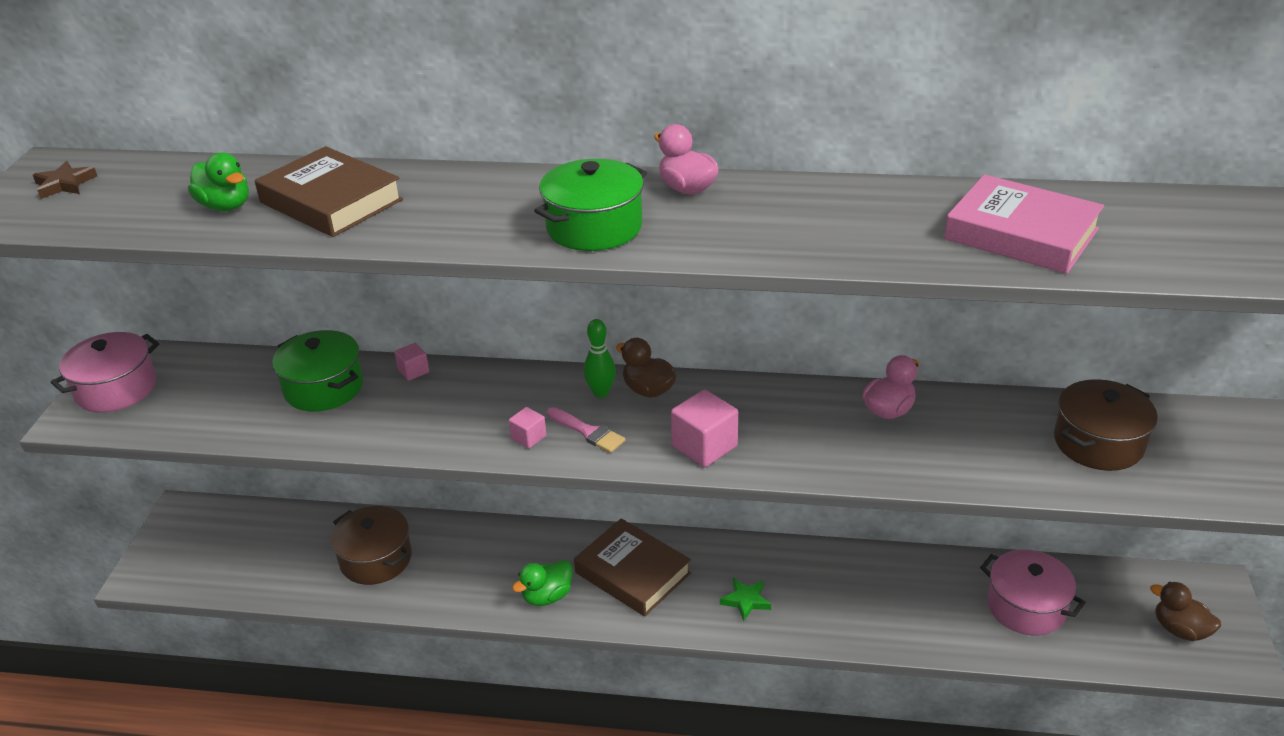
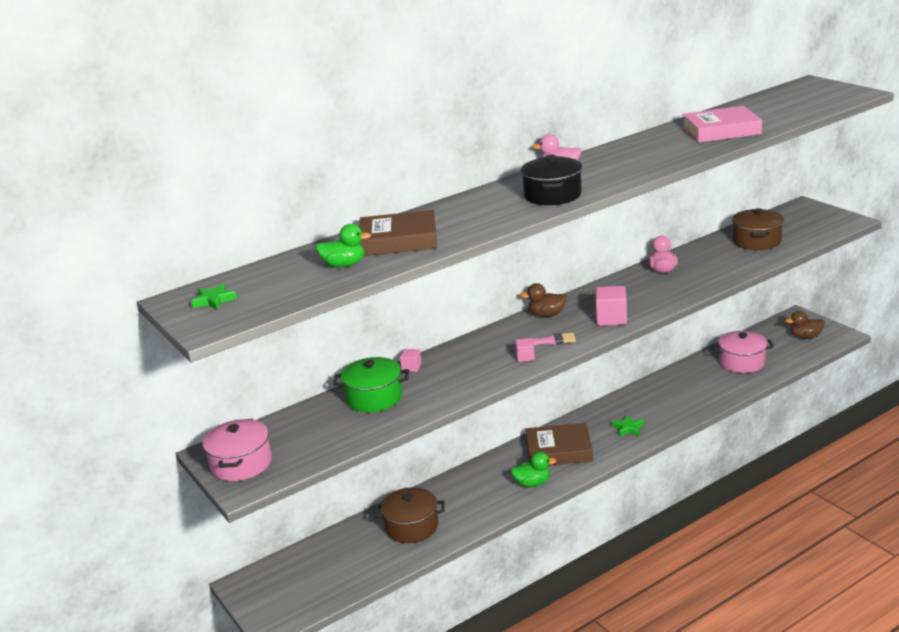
camera: 40 degrees left, 10 degrees down
brown star [33,161,97,199] -> green star [191,283,237,310]
green duck [512,560,573,606] -> green duck turned 105 degrees counterclockwise [511,452,556,487]
green pot [534,159,647,251] -> black pot [521,154,582,205]
green bowling pin [584,319,616,398] -> none

